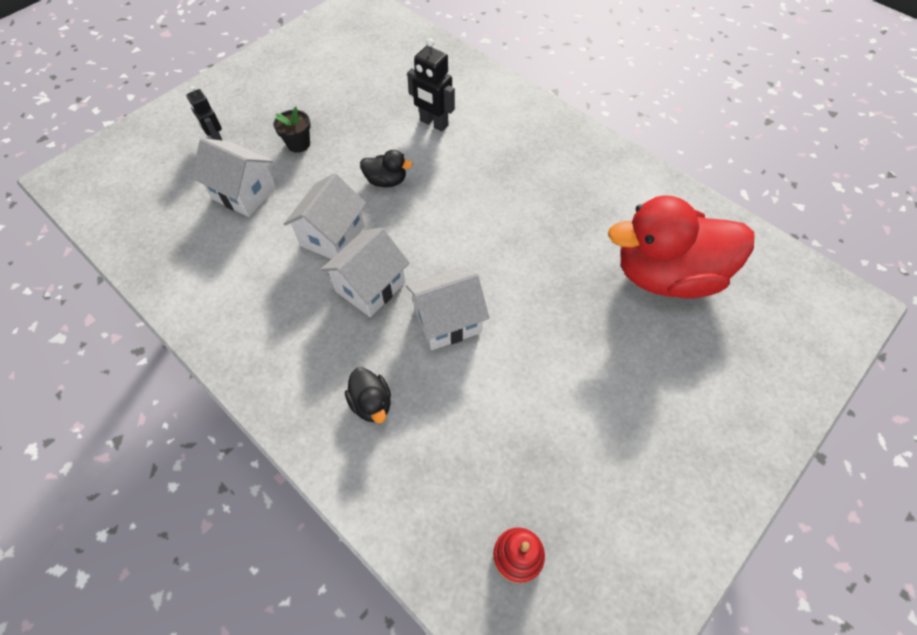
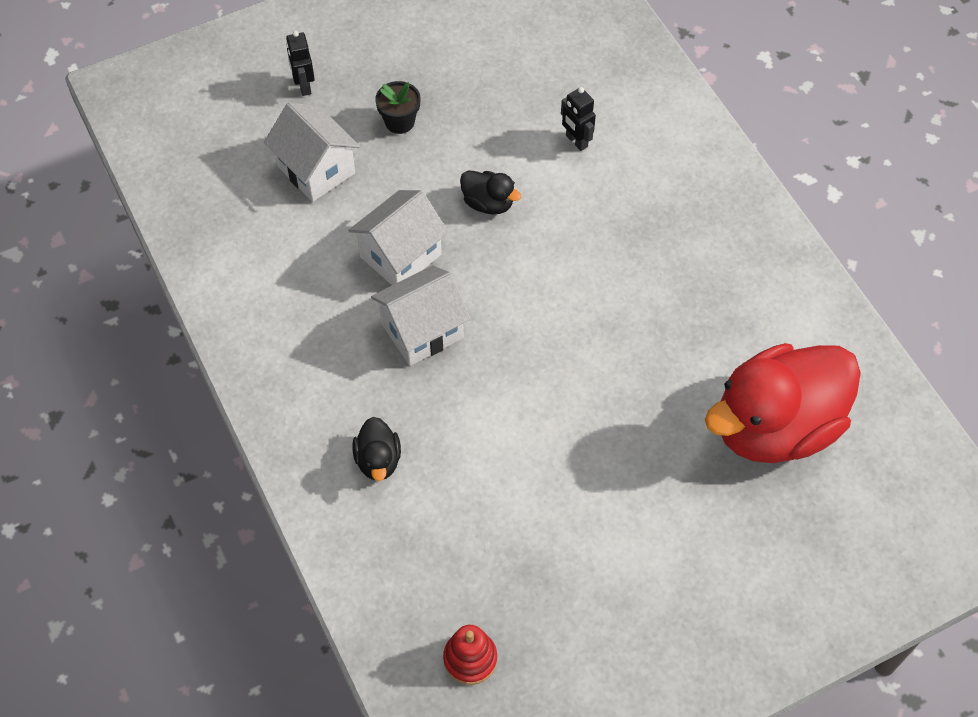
camera: 20 degrees right, 0 degrees up
white house [406,266,489,350] -> none
black robot [407,39,455,132] -> black robot [561,87,596,151], size x0.67
red duck [608,195,755,299] -> red duck turned 45 degrees counterclockwise [705,343,861,463]

